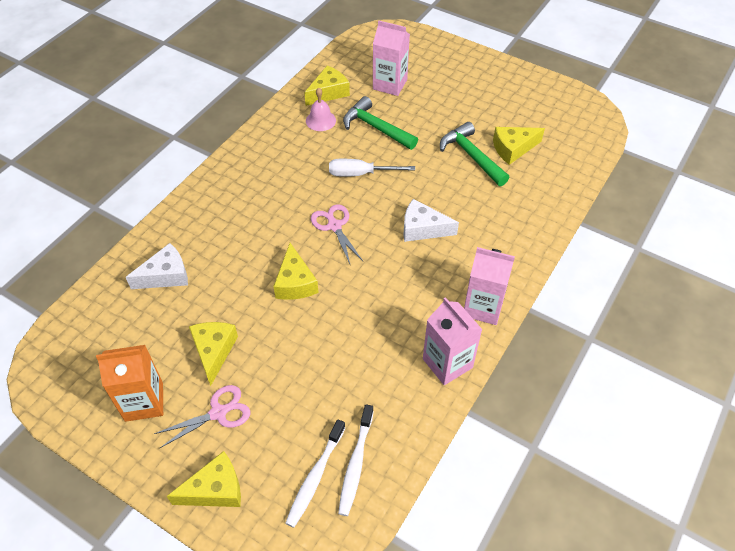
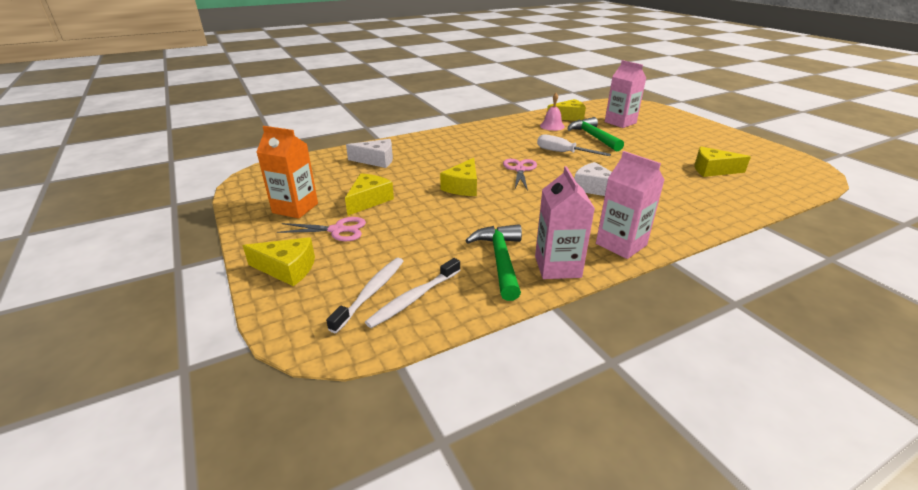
camera: 30 degrees right, 20 degrees down
white toothbrush [285,419,346,528] -> white toothbrush turned 150 degrees clockwise [326,258,404,333]
green hammer [440,122,509,186] -> green hammer moved to [465,224,522,301]

